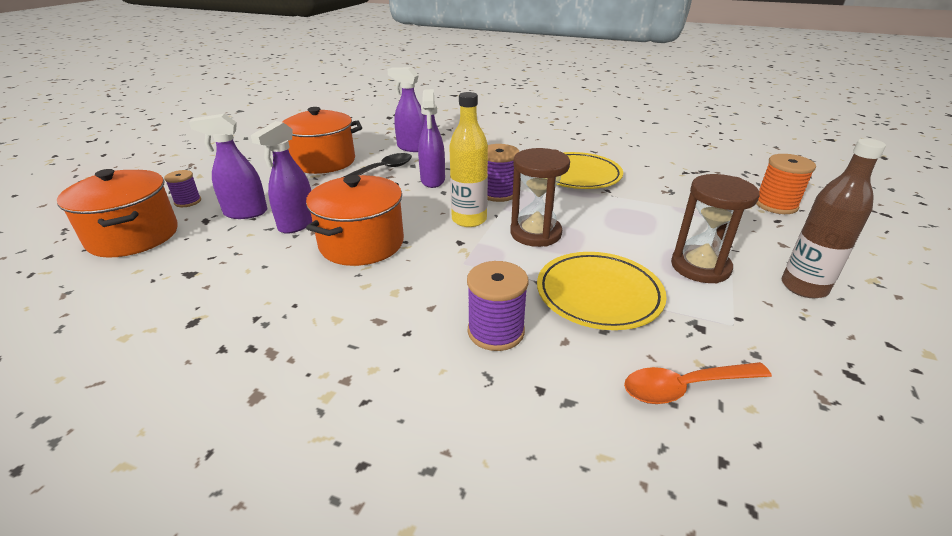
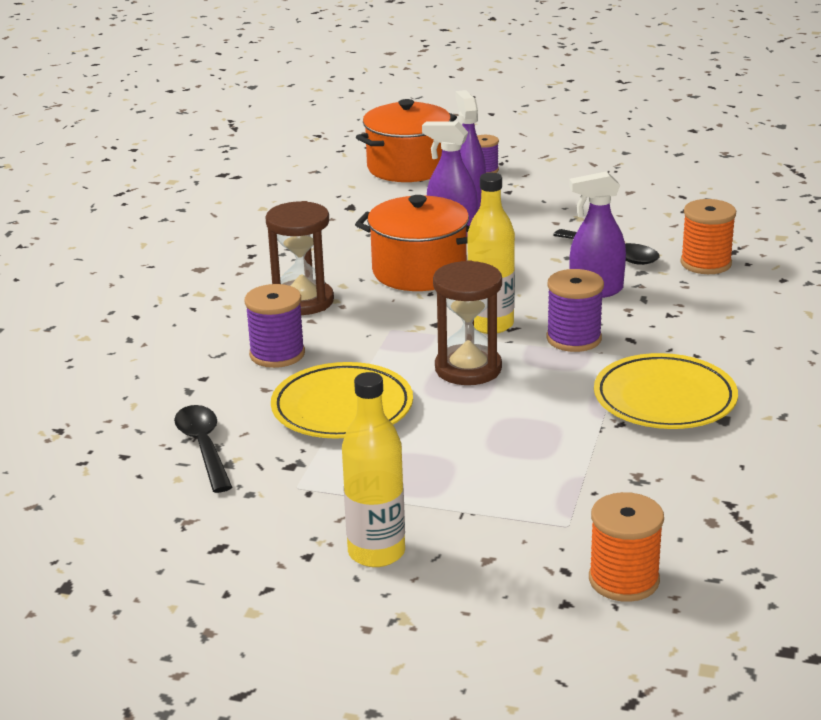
camera: 85 degrees right, 5 degrees down
orange pot [282,107,362,174] -> none
purple spray bottle [387,67,425,152] -> orange spool [680,199,736,274]
orange spoon [624,362,772,404] -> black spoon [174,405,232,493]
brown hourglass [671,174,759,283] -> brown hourglass moved to [265,201,334,315]
brown bottle [782,138,886,298] -> yellow bottle [342,372,405,567]

